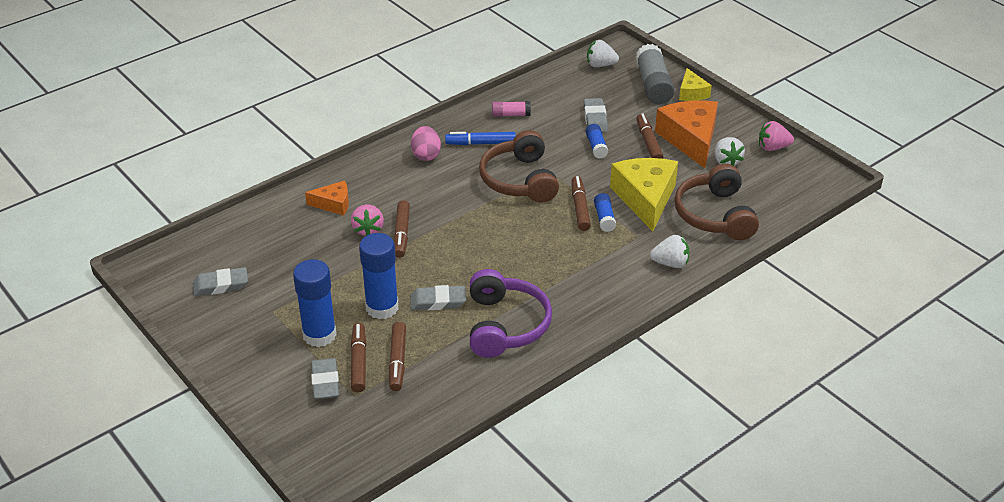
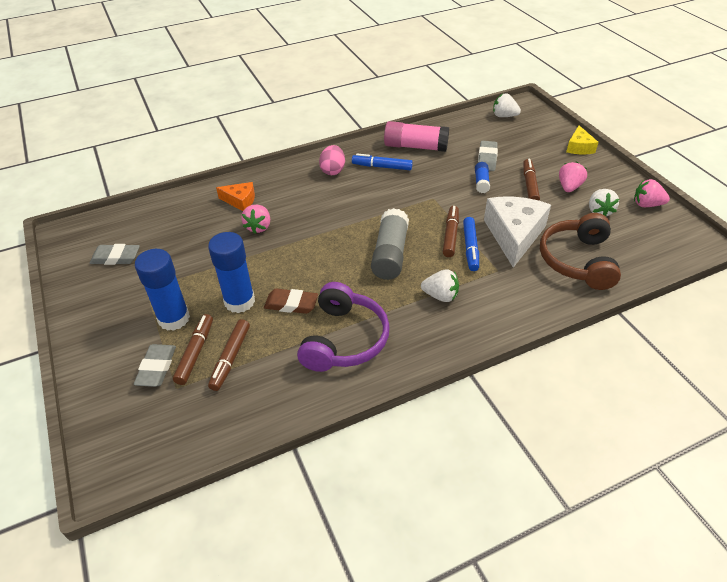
camera: 15 degrees right, 5 degrees up
brown marker [393,200,410,258] -> none
grey eraser [410,285,466,310] -> brown eraser [264,288,318,314]
brown headphones [479,130,559,203] -> none
pink glue stick [492,101,531,117] -> pink glue stick [384,121,449,152], size x1.90
blue glue stick [594,193,616,232] -> blue marker [463,217,479,271]
yellow cheese [610,158,678,231] -> white cheese [484,197,551,268]
grey glue stick [636,44,675,104] -> grey glue stick moved to [371,208,409,280]
white strawberry [650,235,690,268] -> white strawberry moved to [421,269,459,302]
orange cheese [655,101,718,168] -> pink strawberry [559,161,587,192]

